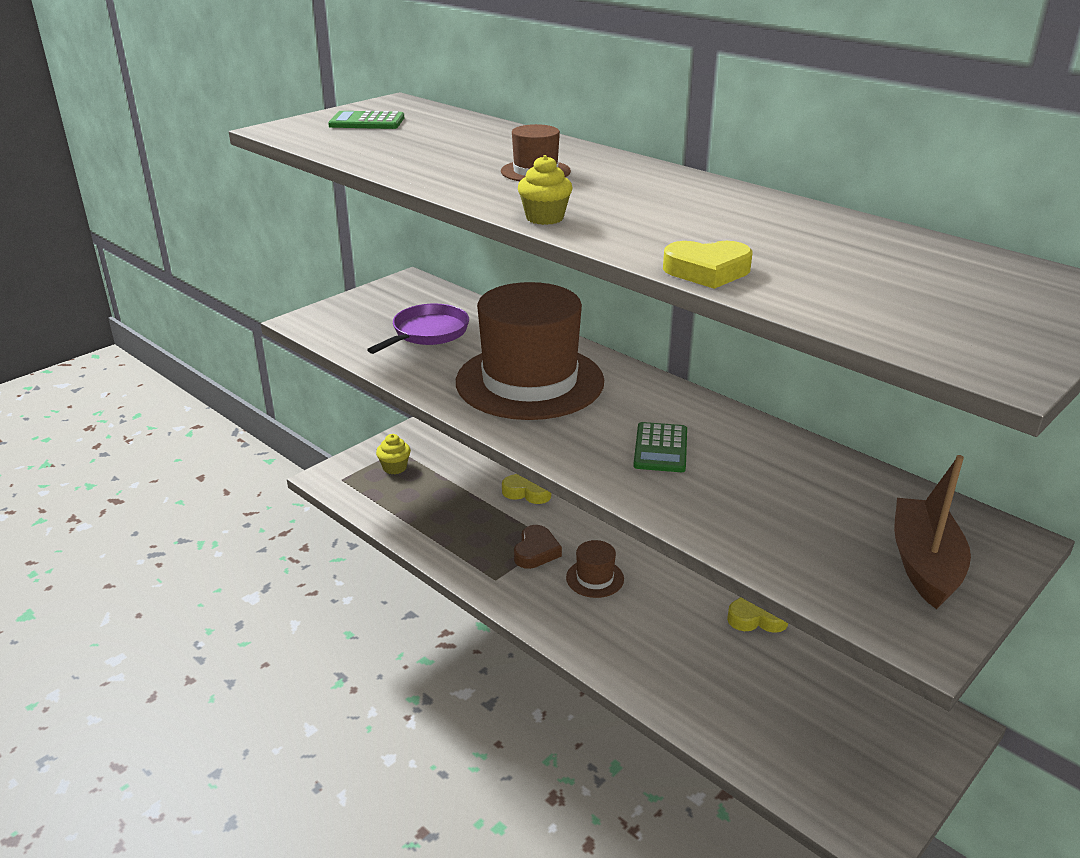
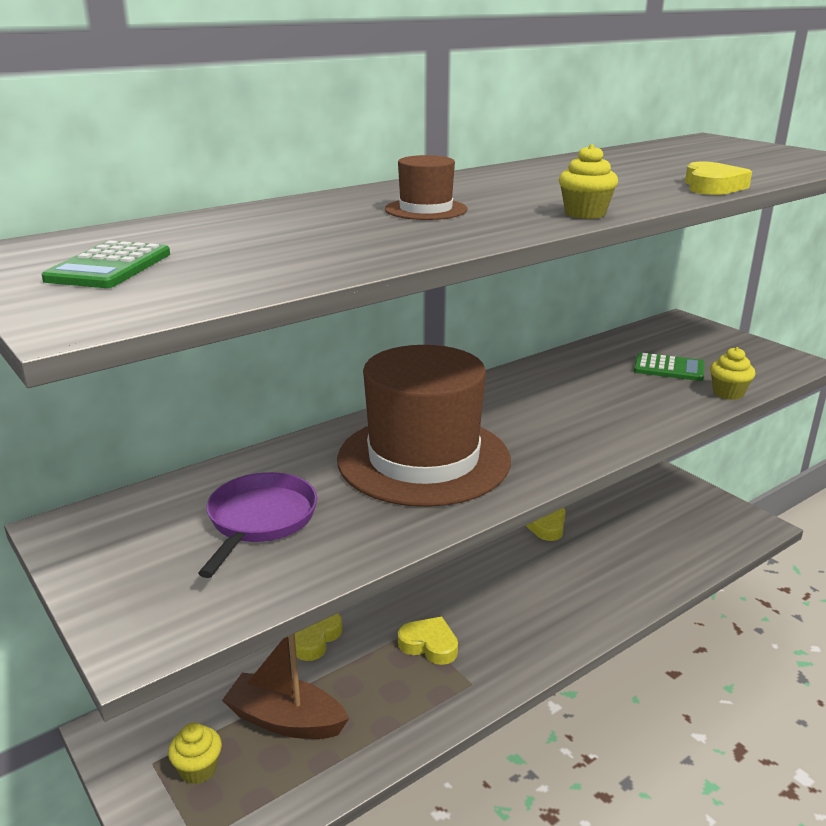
camera: 80 degrees left, 5 degrees down
purple pan [367,304,469,354] -> purple pan turned 60 degrees clockwise [198,472,317,578]
brown heart [514,525,562,569] -> yellow heart [398,617,458,665]
brown hat [566,540,624,598] -> none
green calculator [633,422,687,472] -> green calculator moved to [634,352,705,381]
brown boat [894,455,971,609] -> brown boat moved to [222,633,349,739]
none -> yellow cupcake [710,347,755,400]

